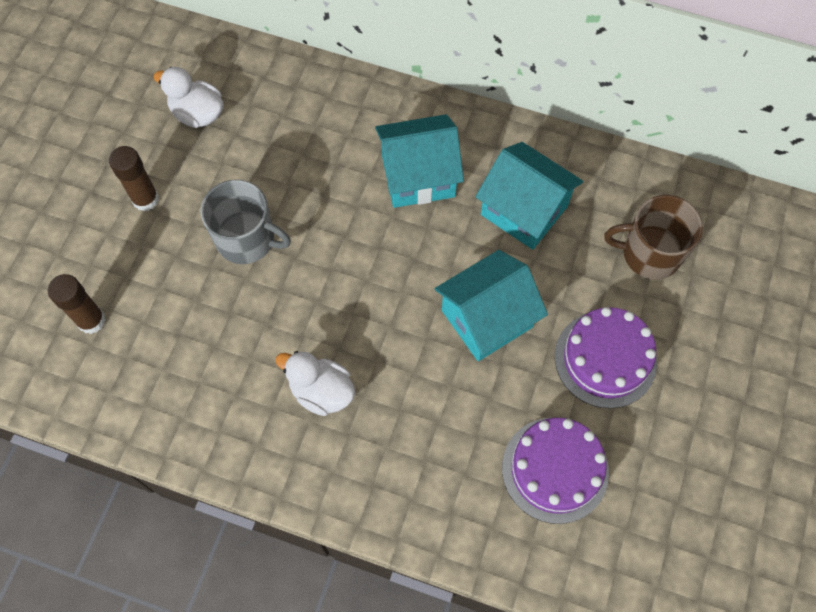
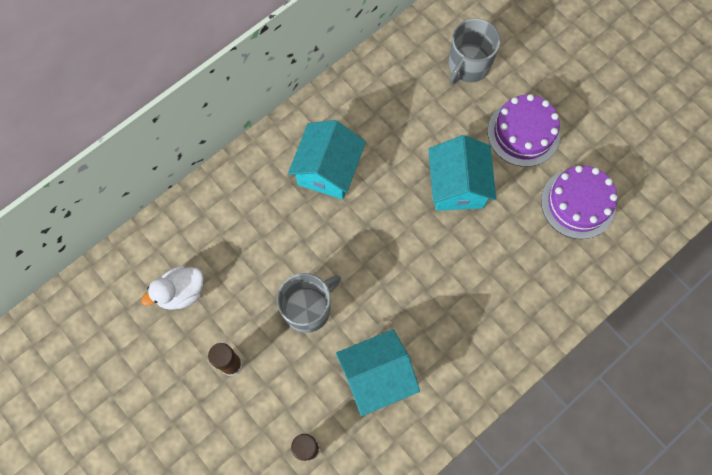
camera: 60 degrees left, 5 degrees up
white duck [275,351,355,416] -> none
turquoise house [476,142,583,250] -> turquoise house moved to [336,329,420,416]
brown mug [604,195,703,280] -> grey mug [448,18,501,84]

